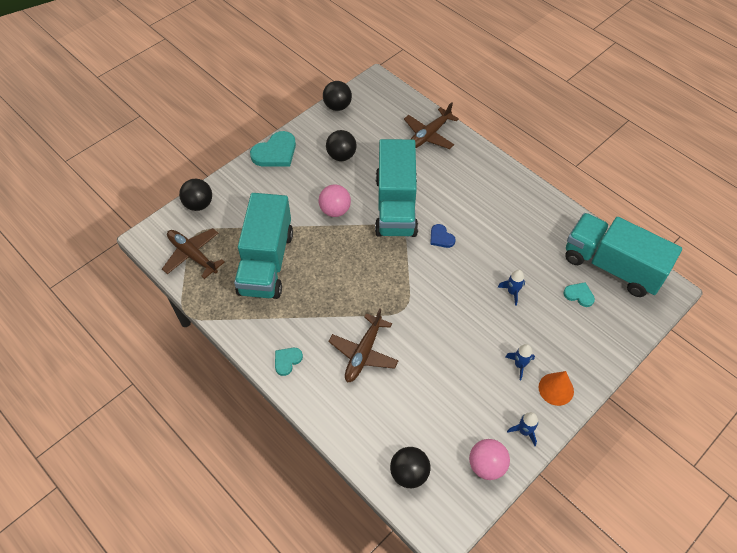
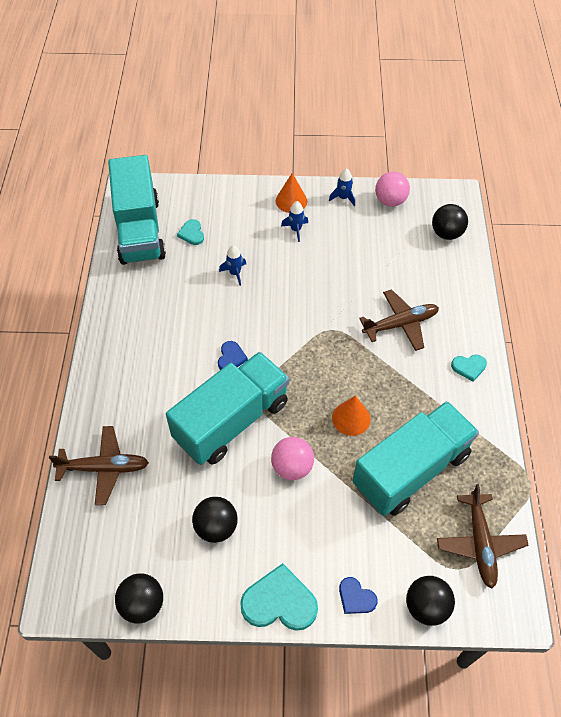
camera: 135 degrees left, 0 degrees up
none -> orange cone [332,396,371,436]
none -> blue heart [339,577,378,614]

